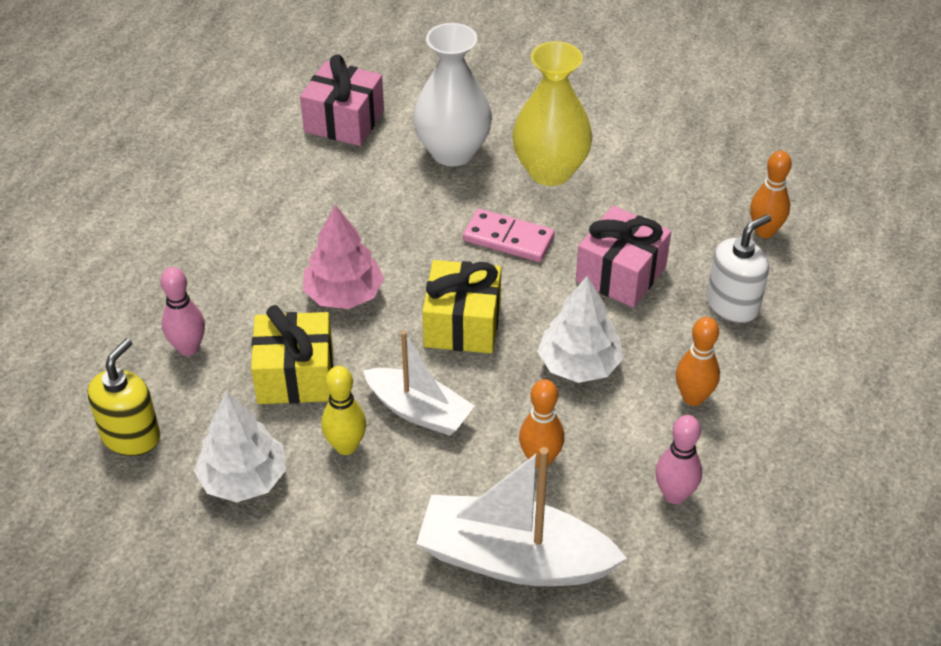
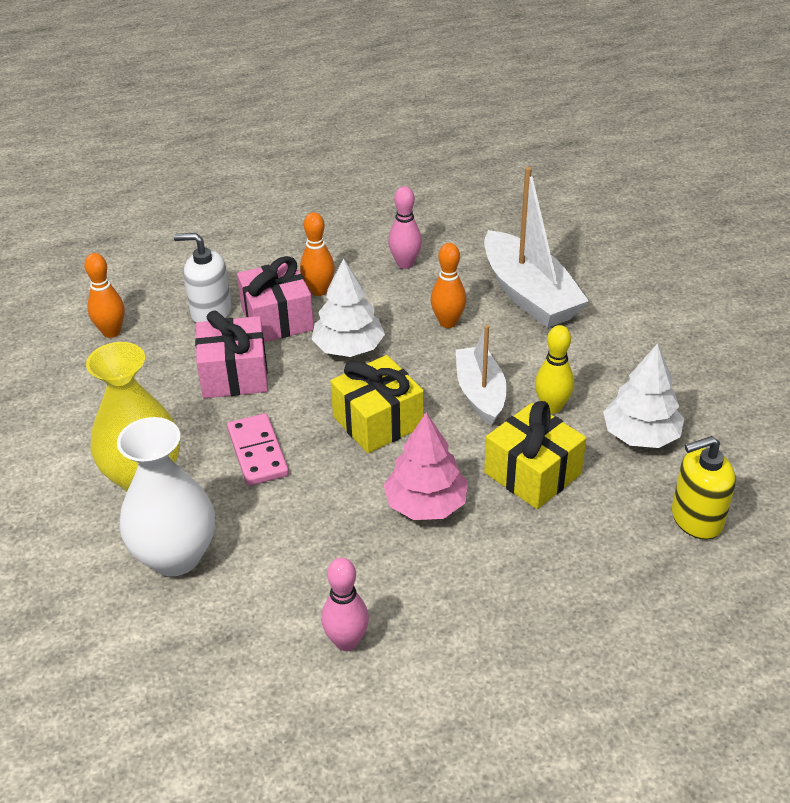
camera: 130 degrees left, 5 degrees down
pink bowling pin [160,267,205,356] -> pink bowling pin moved to [321,558,369,651]
pink gift [300,55,384,146] -> pink gift moved to [237,256,314,342]

